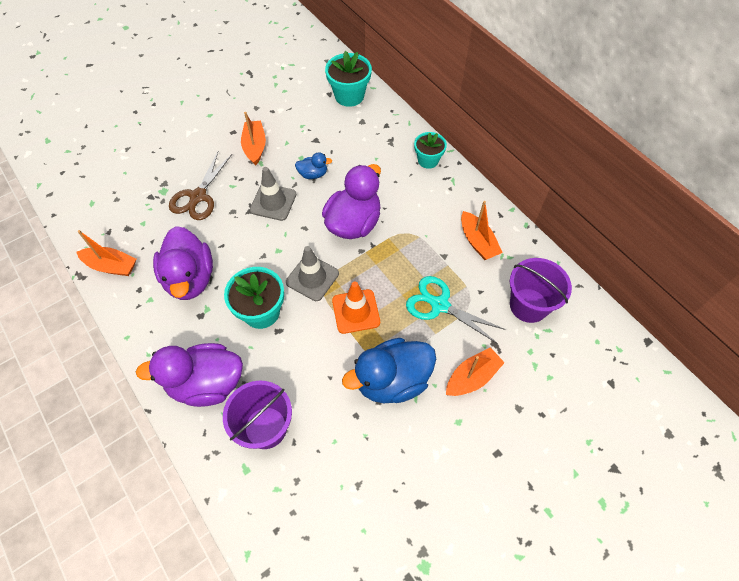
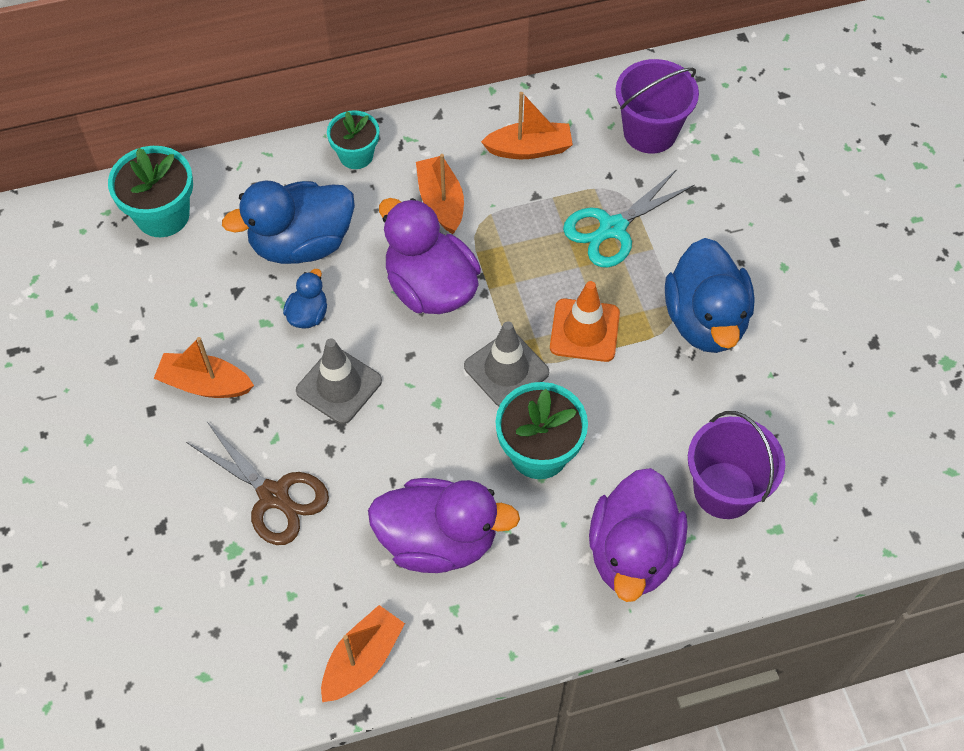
camera: 70 degrees left, 0 degrees up
orange boat [446,347,505,396] -> orange boat moved to [416,154,464,234]
none -> blue duck [222,180,355,264]

